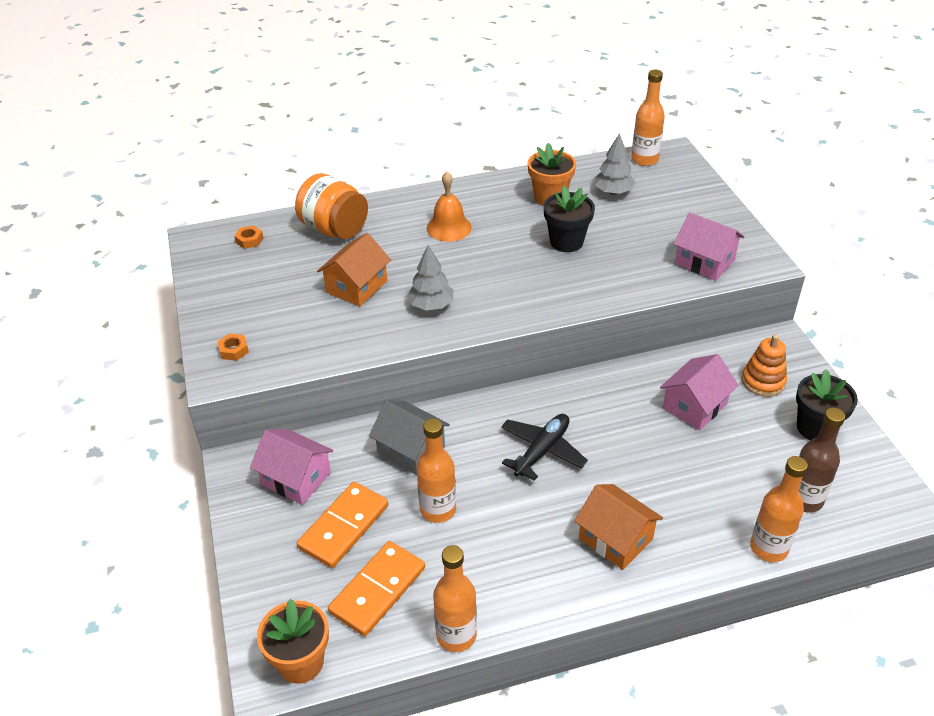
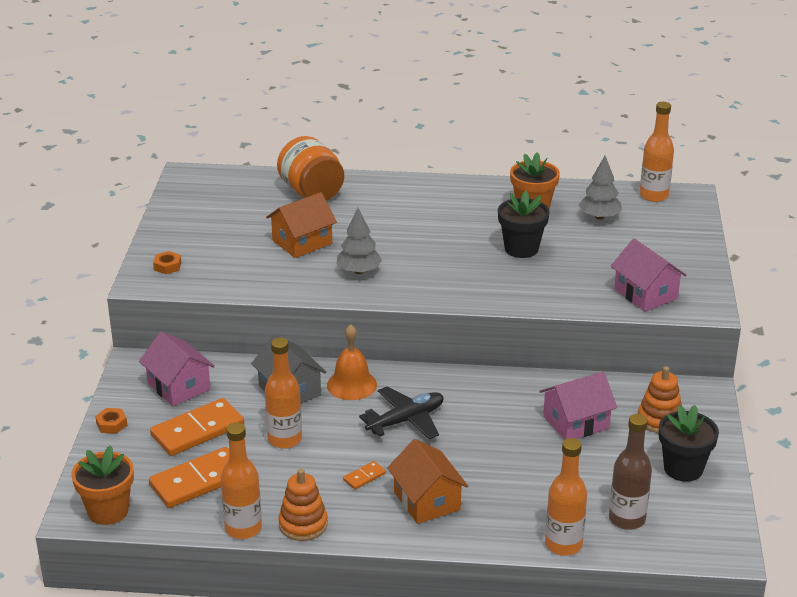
camera: 20 degrees right, 10 degrees down
orange nut [234,225,263,249] -> orange nut moved to [95,408,127,434]
orange bell [427,172,472,242] -> orange bell moved to [327,324,377,400]
none -> orange stacking toy [279,469,328,541]
none -> orange domino [343,461,386,490]

